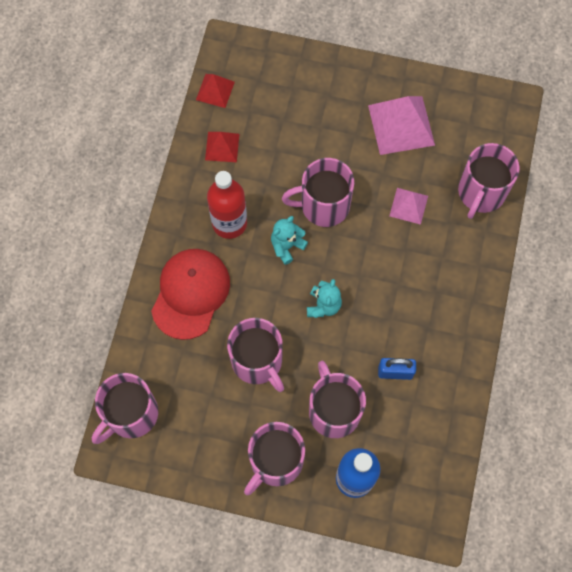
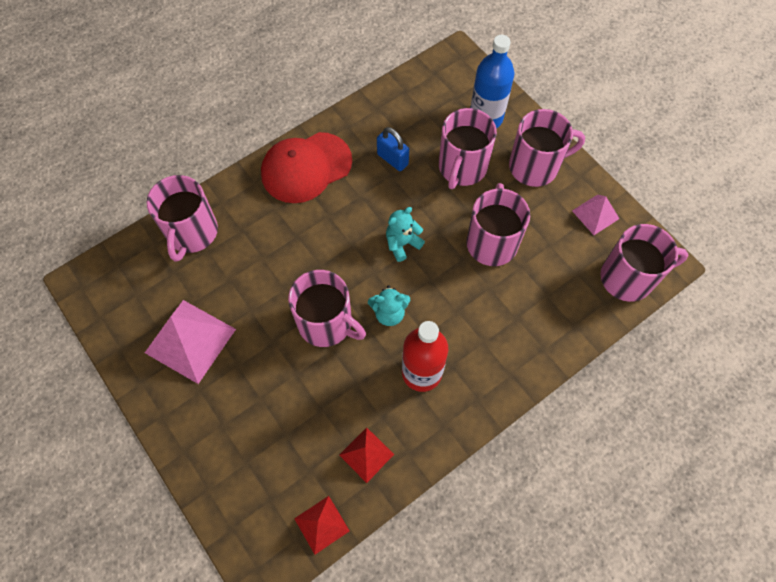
camera: 140 degrees left, 5 degrees down
red cap [151,249,230,340] -> red cap moved to [261,132,352,203]
pink pyramid [389,188,428,225] -> pink pyramid moved to [572,195,620,235]
pink mug [458,143,520,219] -> pink mug turned 120 degrees clockwise [146,175,218,262]

